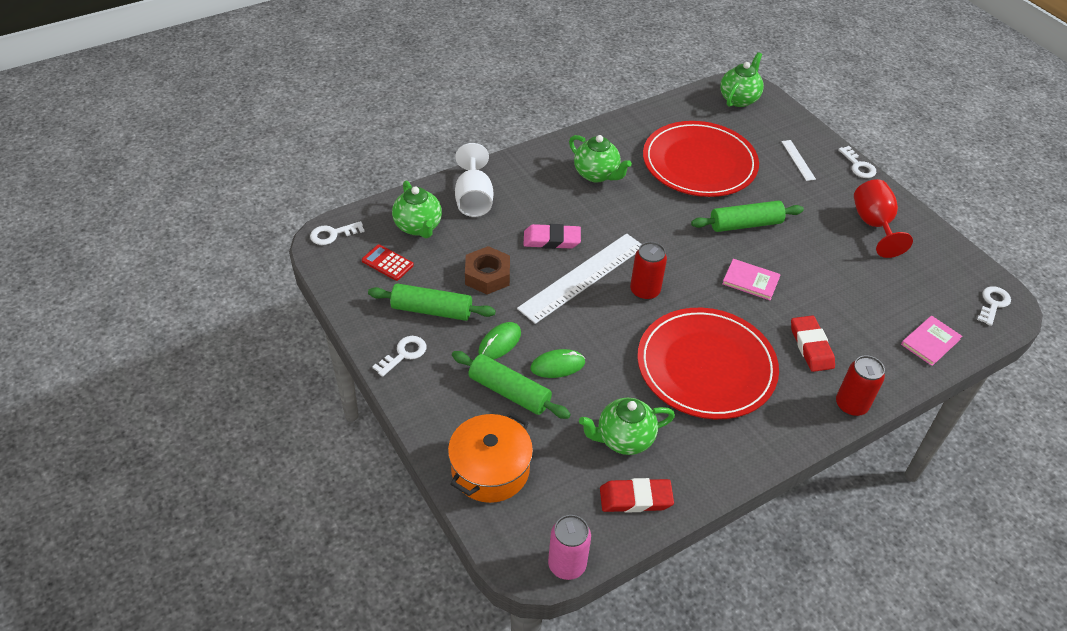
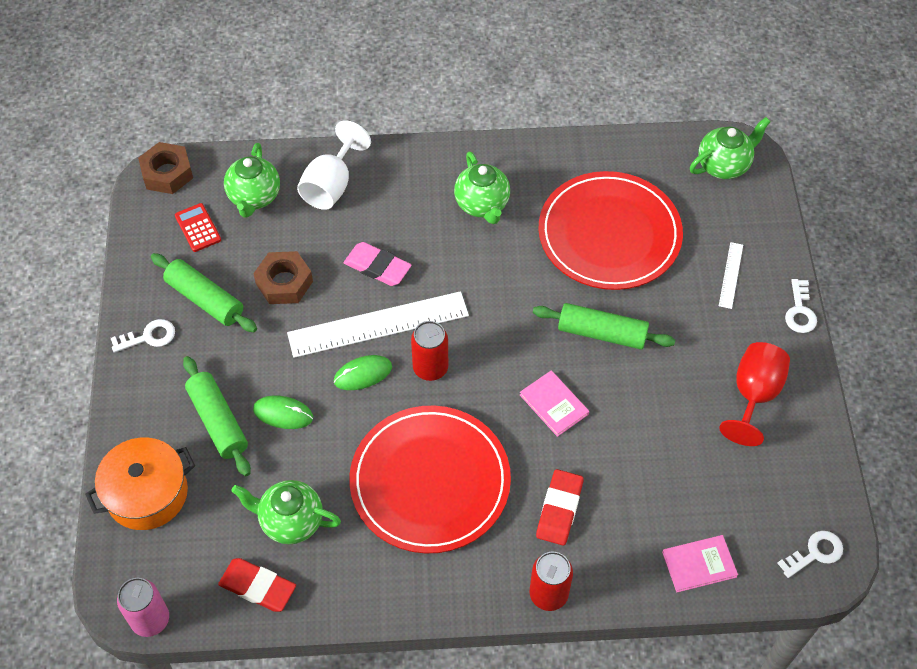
camera: 30 degrees right, 10 degrees up
white key [310,221,365,245] -> brown nut [138,142,193,194]
green mouse [478,322,521,359] -> green mouse moved to [334,355,392,390]

